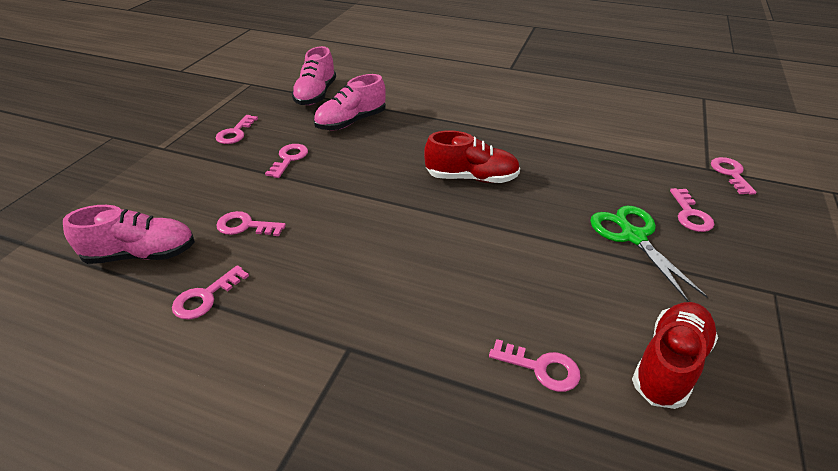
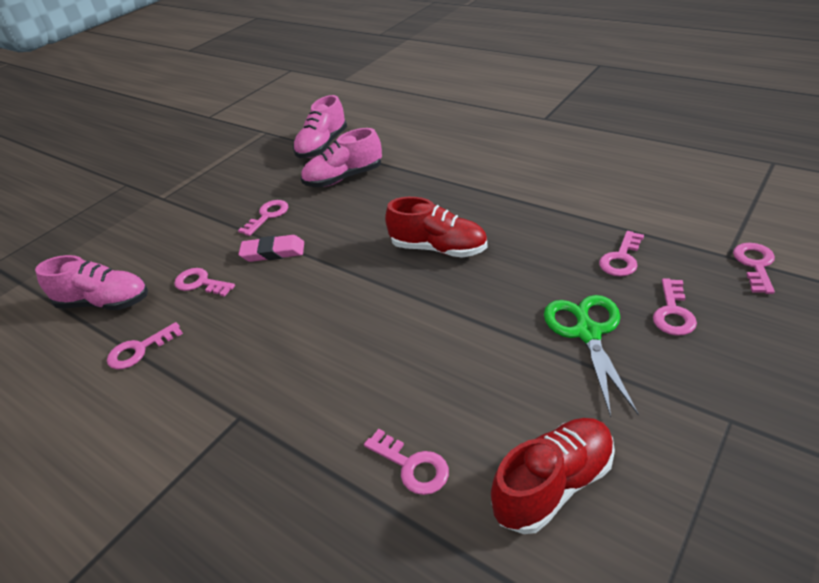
camera: 20 degrees right, 0 degrees up
pink key [216,115,258,144] -> pink key moved to [599,231,644,277]
none -> pink eraser [239,235,304,262]

